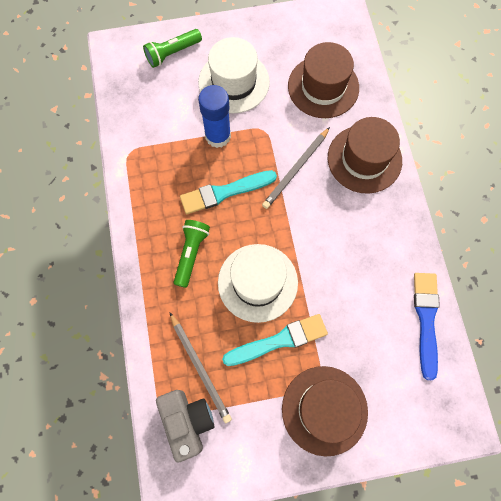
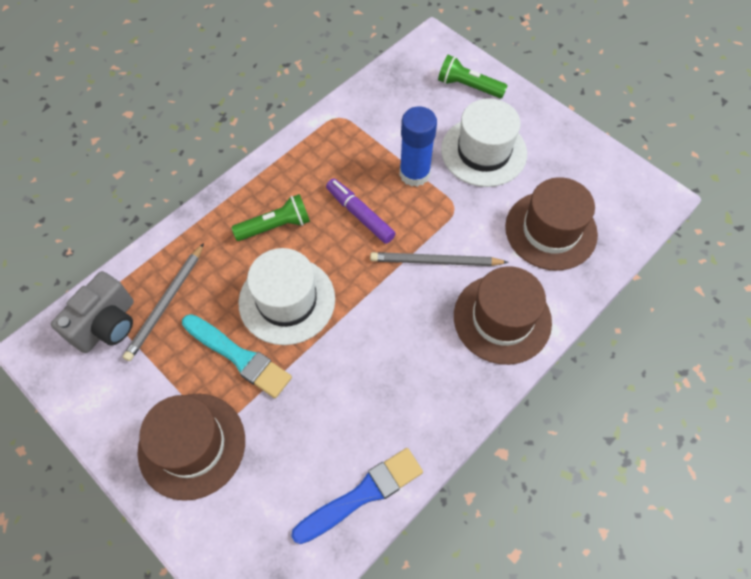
camera: 55 degrees right, 10 degrees down
turquoise brush [180,170,277,214] -> purple marker [326,178,396,244]

